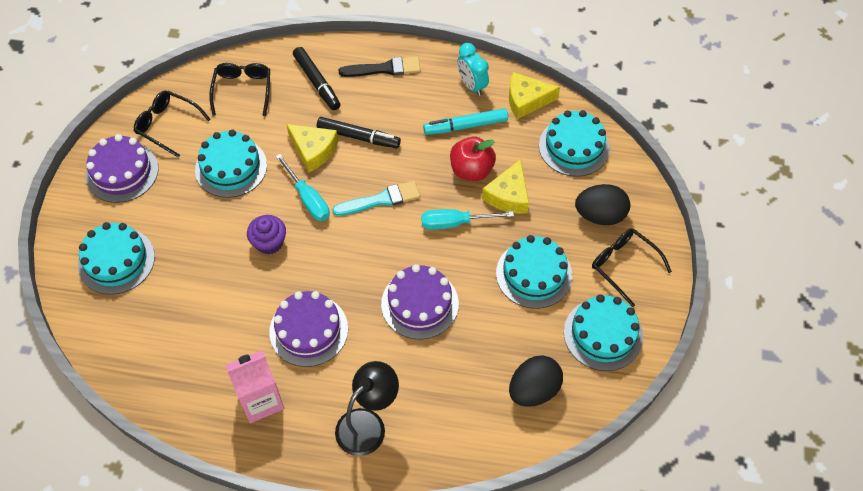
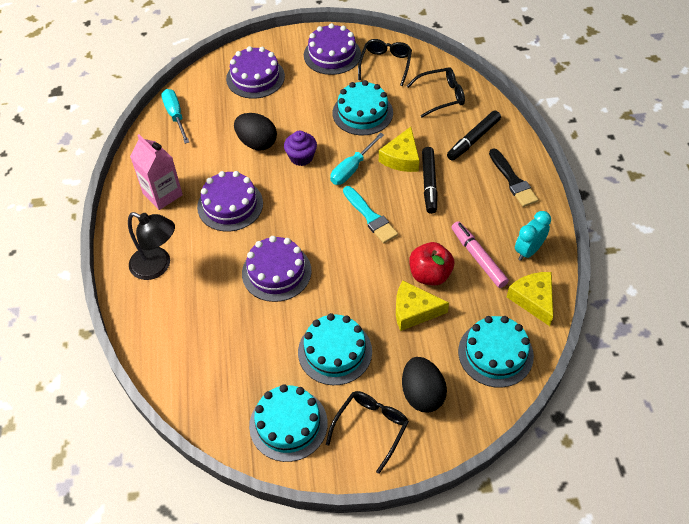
camera: 75 degrees right, 5 degrees down
turquoise cake [78,222,155,295] -> purple cake [226,46,285,99]
turquoise screwdriver [421,209,514,230] -> turquoise screwdriver moved to [161,89,189,144]
turquoise marker [423,108,508,135] -> pink marker [452,221,509,288]
black egg [509,356,563,407] -> black egg moved to [234,113,277,150]

